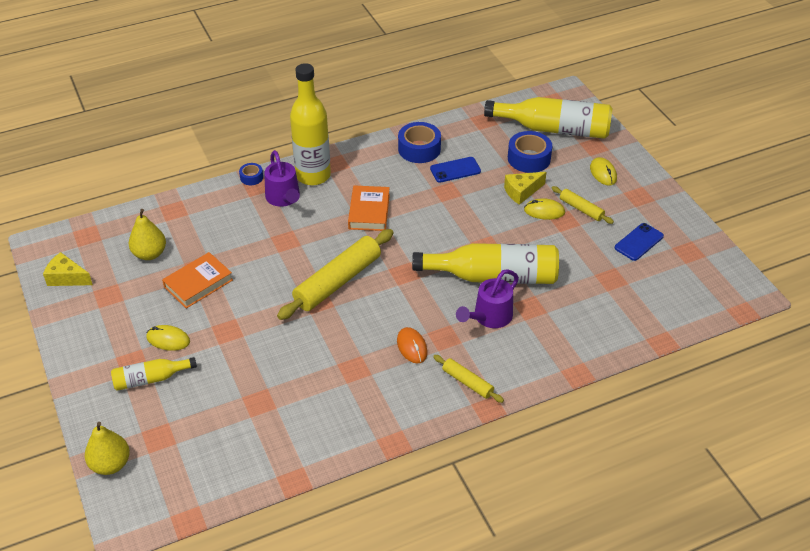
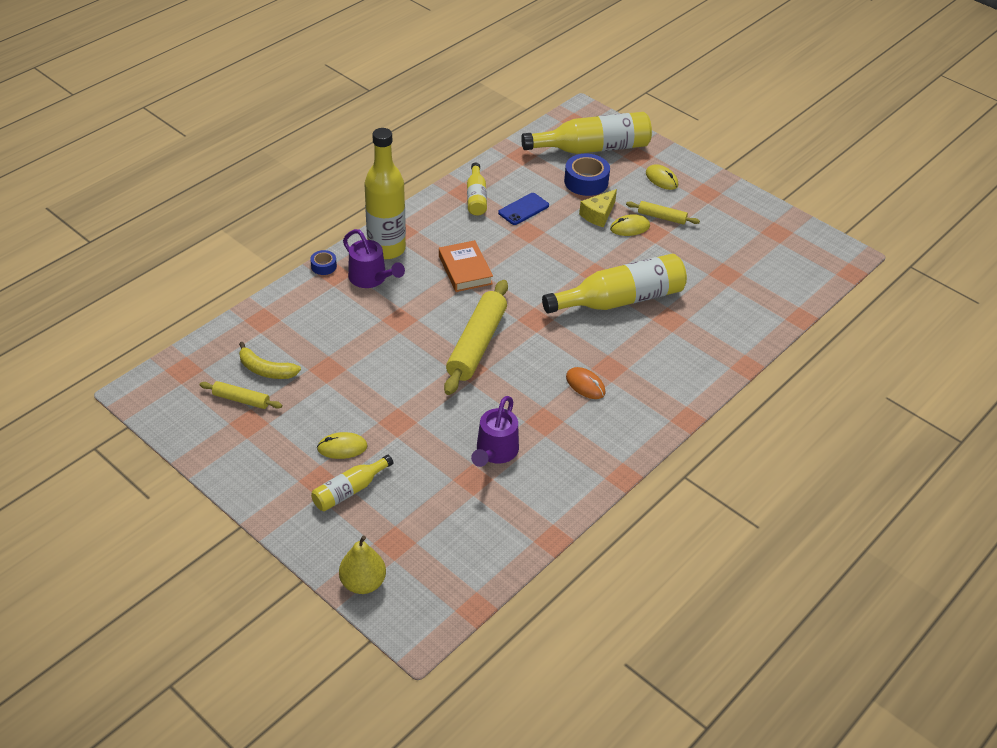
camera: 25 degrees left, 0 degrees up
yellow cheese [43,252,93,286] -> none
yellow pear [129,209,166,260] -> yellow banana [239,342,301,379]
orange book [162,252,233,309] -> none
blue tape [398,122,441,163] -> yellow bottle [467,162,487,216]
yellow rolling pin [433,355,504,403] -> yellow rolling pin moved to [200,381,282,409]
purple watering can [456,269,519,328] -> purple watering can moved to [471,396,519,467]
blue phone [615,223,664,261] -> none

